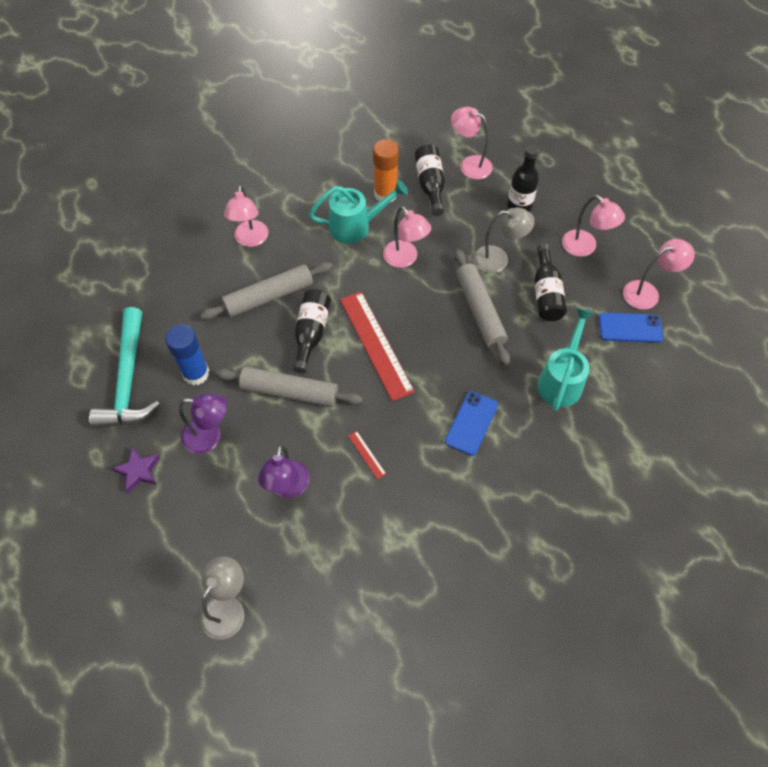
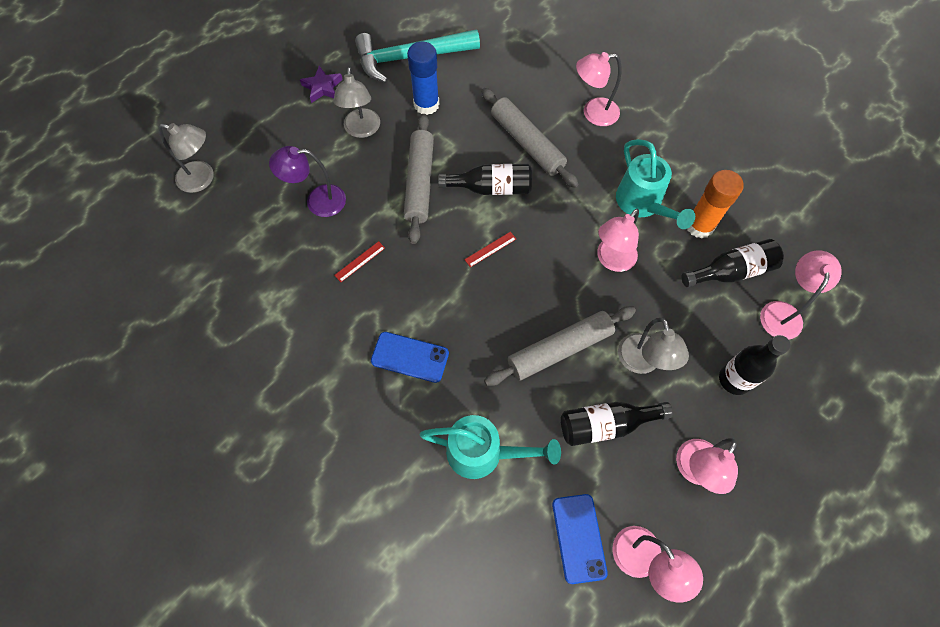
camera: 80 degrees right, 5 degrees up
purple lamp [179,393,227,454] -> grey lamp [333,67,380,138]
red ruler [340,292,415,401] -> red ruler [464,232,516,267], size x0.40

